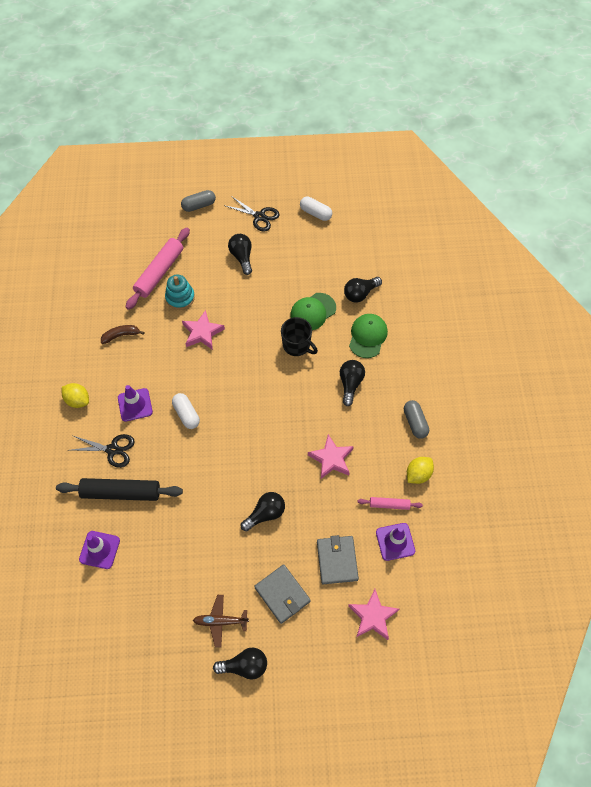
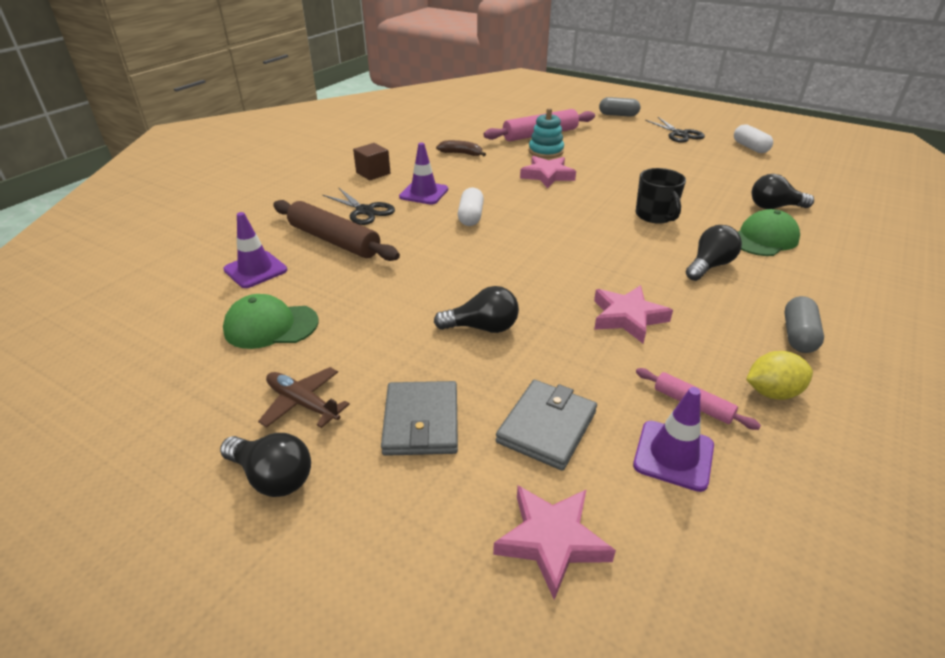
camera: 35 degrees right, 25 degrees down
black rolling pin [56,478,183,501] -> brown rolling pin [273,200,400,261]
yellow lemon [62,383,89,408] -> brown cube [353,143,390,180]
black light bulb [228,234,252,275] -> none
green cap [291,293,336,330] -> green cap moved to [223,294,319,349]

